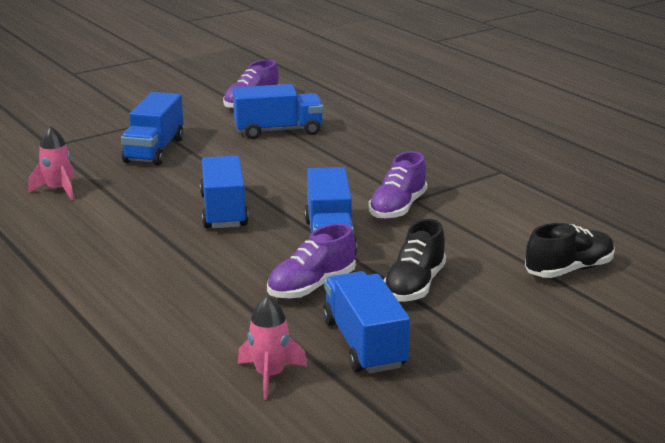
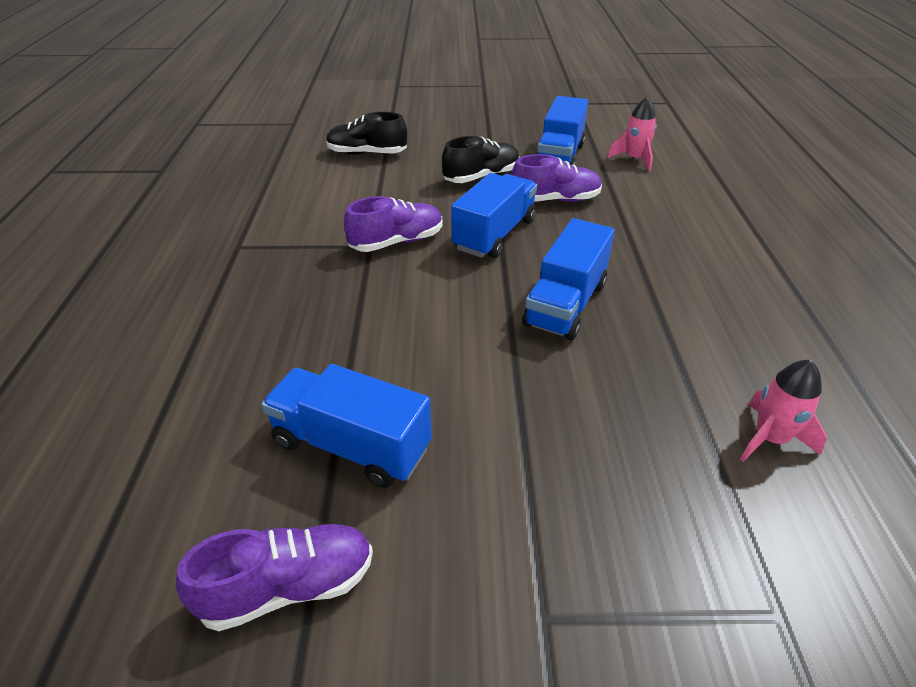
camera: 145 degrees left, 15 degrees up
blue truck [121,92,184,166] -> none

